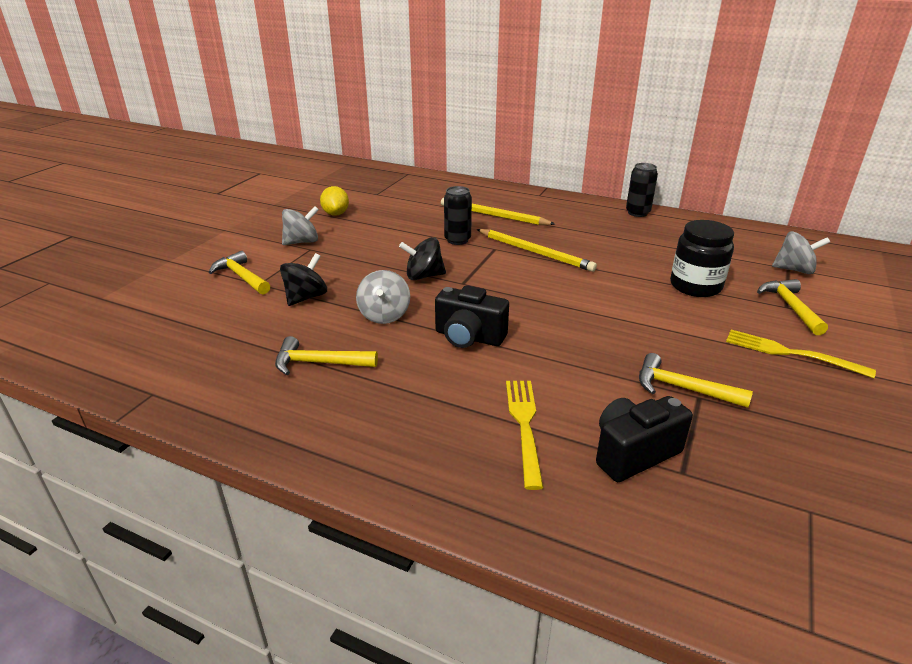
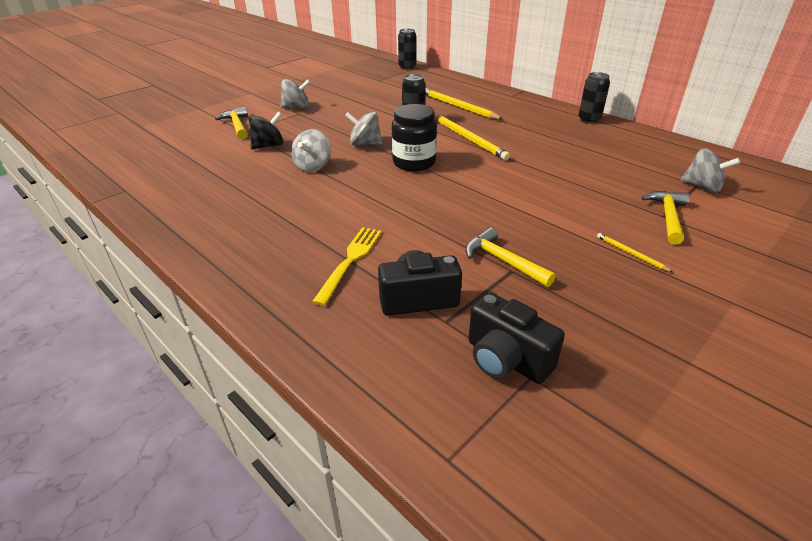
camera: 20 degrees right, 5 degrees up
yellow hammer [275,336,378,375] -> none
yellow lemon [320,186,349,216] -> none
black spinning top [399,237,446,280] -> grey spinning top [345,112,383,145]
black camera [435,285,509,348] -> black camera moved to [468,293,565,384]
black jar [670,220,734,297] -> black jar moved to [392,104,437,171]
yellow fork [726,329,876,378] -> yellow pencil [597,233,673,272]
none -> black can [398,29,416,70]

